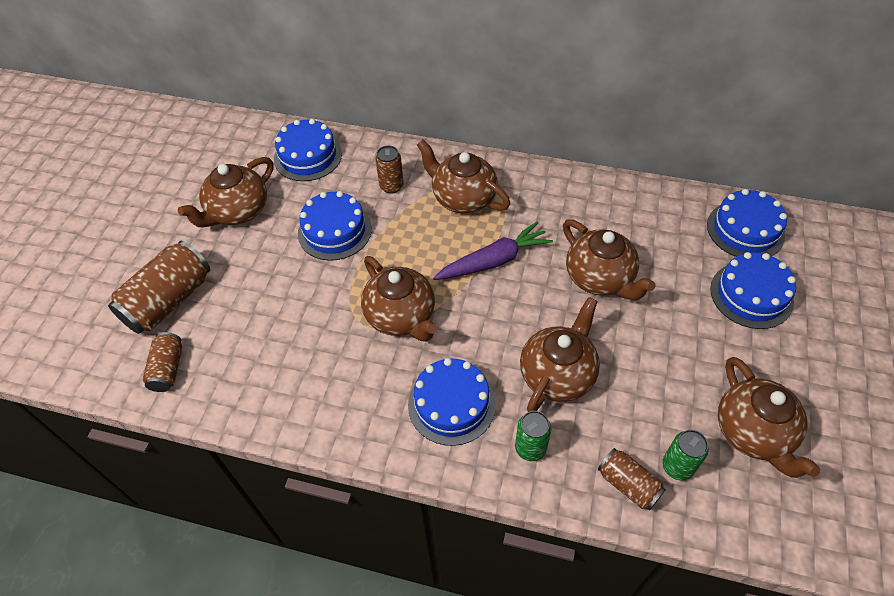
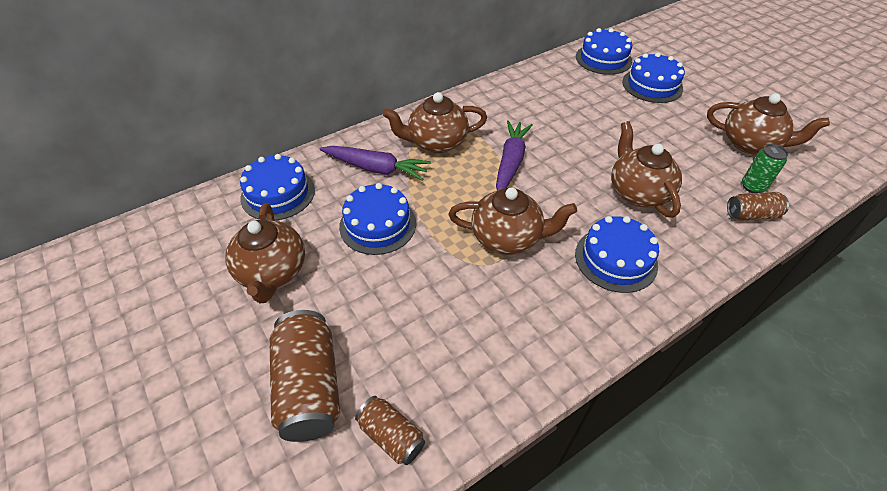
camera: 50 degrees left, 5 degrees down
brown can [375,146,404,194] -> purple carrot [320,146,431,181]
green can [515,411,551,461] -> none
brown teapot [563,219,656,300] -> none

